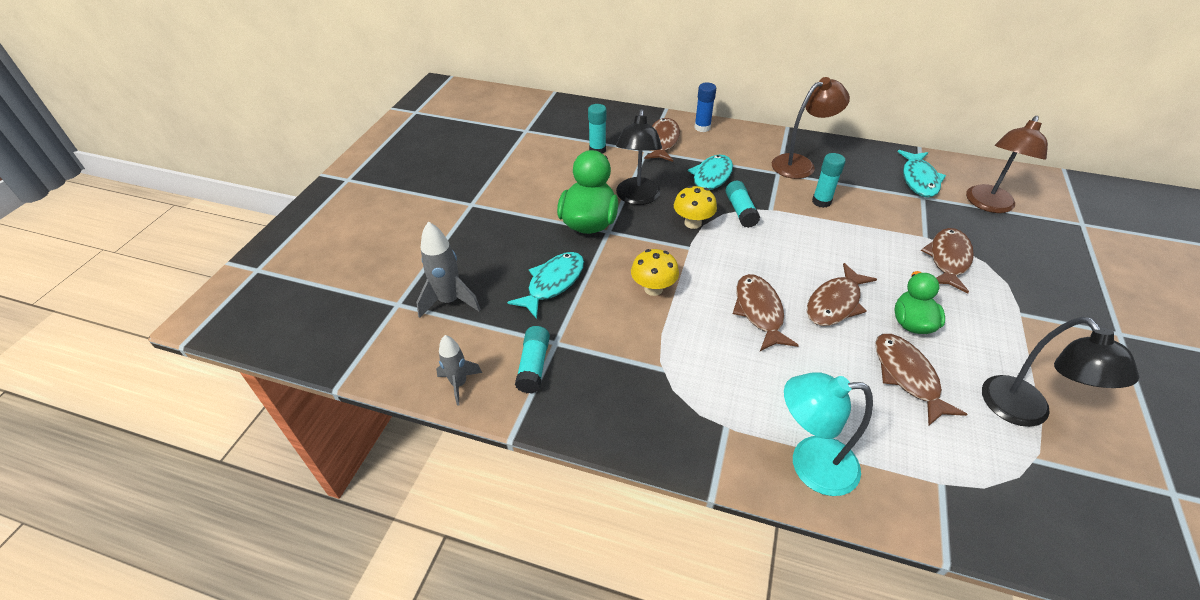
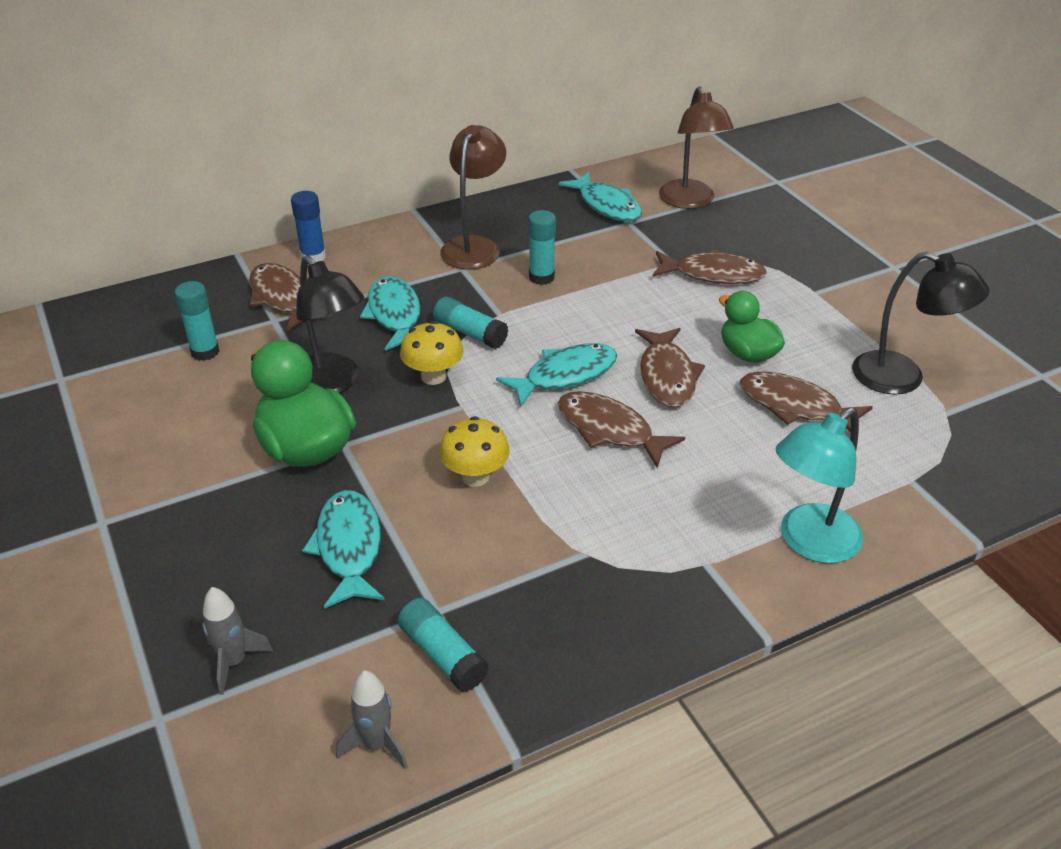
camera: 45 degrees left, 5 degrees down
grey rocket [416,222,481,318] -> grey rocket [203,587,273,695], size x0.66
brown fish [921,228,974,293] -> brown fish turned 120 degrees clockwise [653,249,767,284]
none -> turquoise fish [496,343,617,407]

